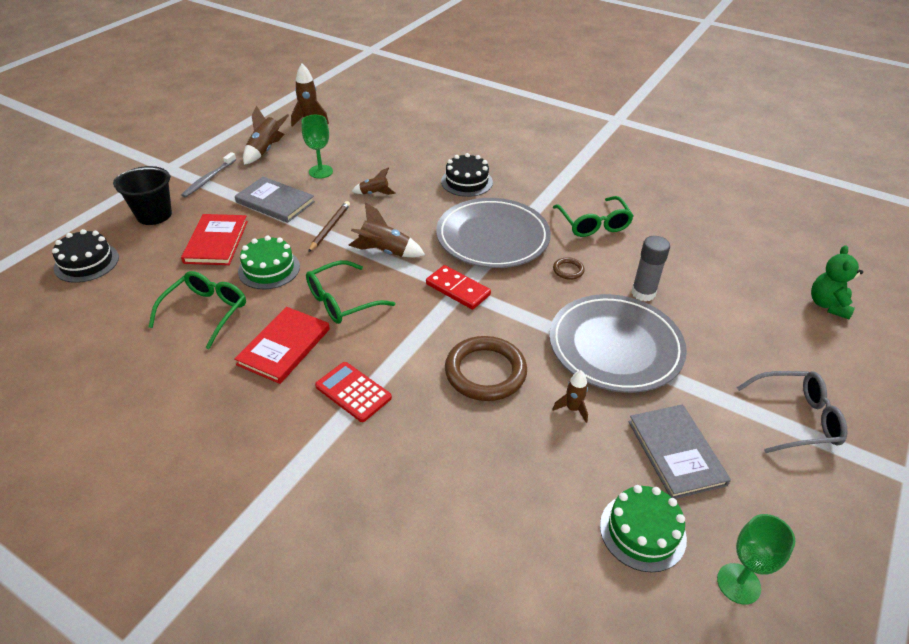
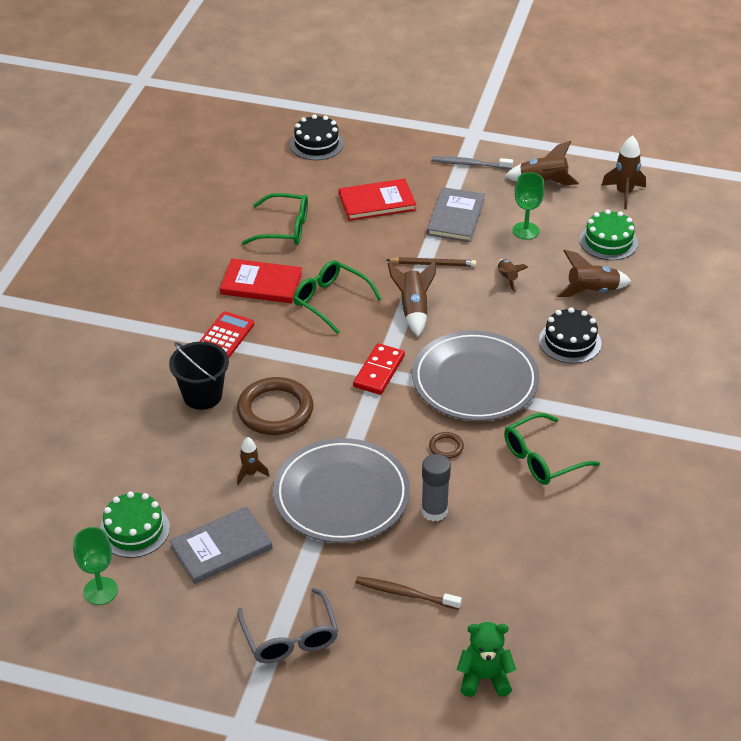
camera: 75 degrees right, 0 degrees up
black bucket [113,166,172,225] -> black bucket moved to [169,342,229,410]
green cake [238,236,300,289] -> green cake moved to [580,209,638,260]
none -> brown toothbrush [355,576,462,610]
none -> brown rocket [556,250,632,297]

